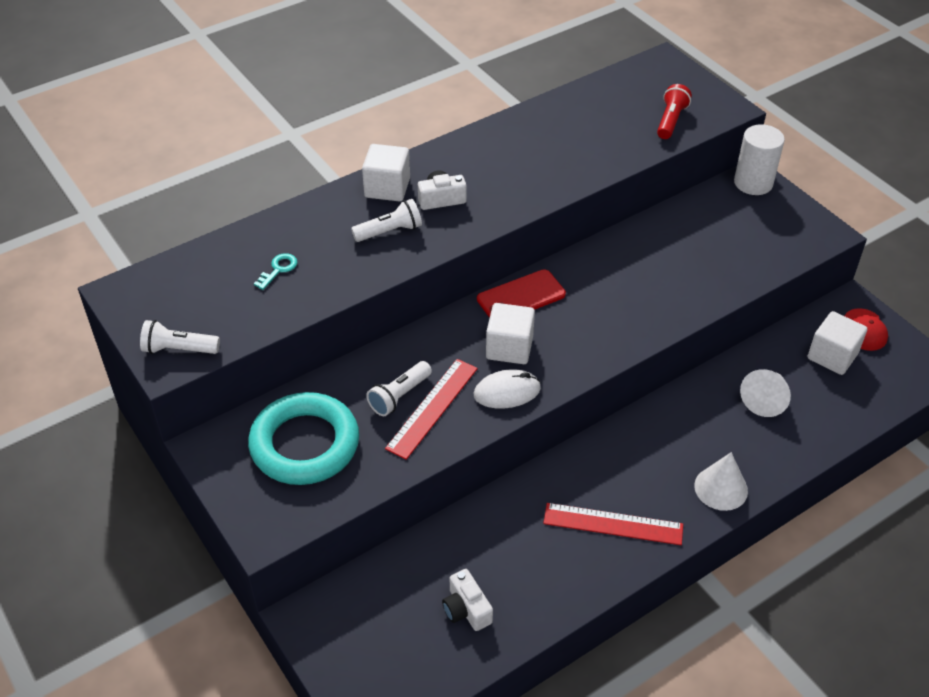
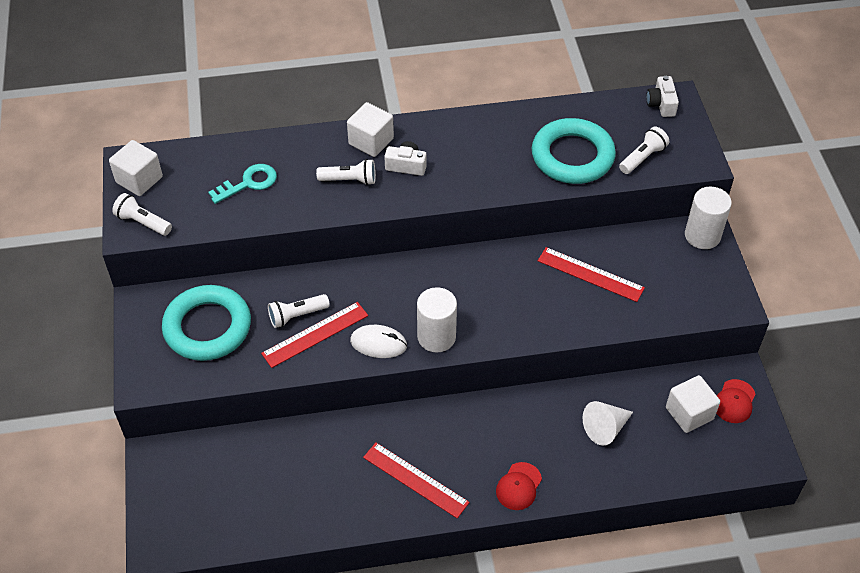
camera: 25 degrees right, 5 degrees up
turquoise key [254,253,298,290] -> turquoise key [208,164,277,204], size x1.59
white camera [442,569,493,631] -> white camera moved to [646,76,679,117]
red phone [477,269,566,318] -> none
white cube [486,303,535,364] -> white cube moved to [109,140,163,196]
red flashlight [657,84,692,139] -> white flashlight [619,127,669,174]
white cone [694,452,748,511] -> red cap [496,462,542,510]
none -> white cylinder [417,287,457,352]
none -> turquoise ring [532,118,616,184]
none -> red ruler [538,247,645,302]

